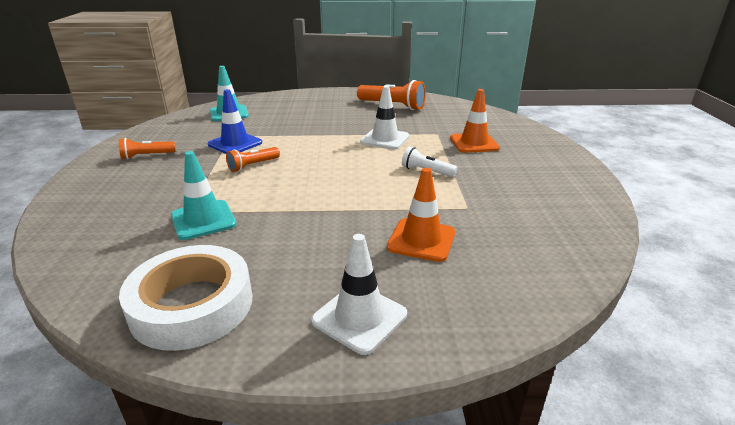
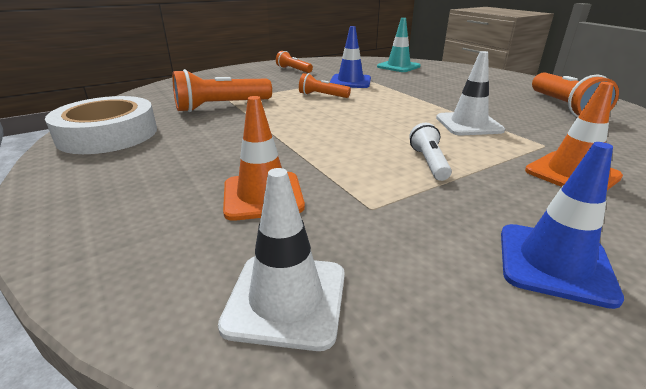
camera: 60 degrees right, 0 degrees up
turquoise traffic cone [171,151,237,240] -> orange flashlight [172,69,272,112]
white traffic cone [311,234,407,355] -> white traffic cone moved to [218,168,345,351]
none -> blue traffic cone [501,142,624,309]

